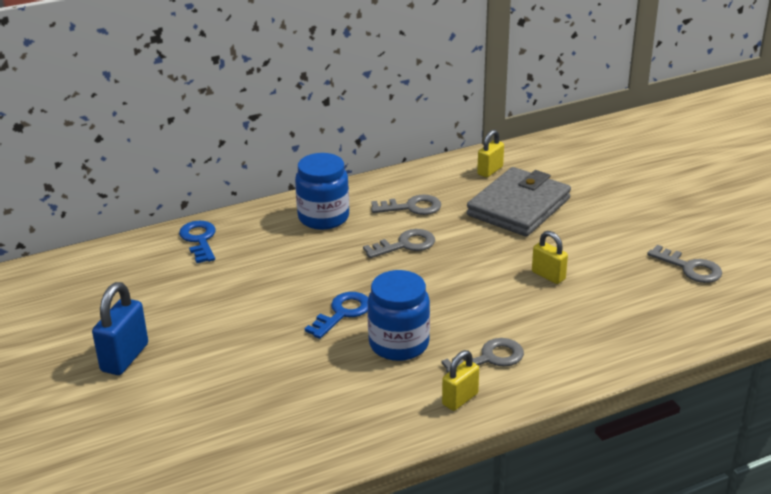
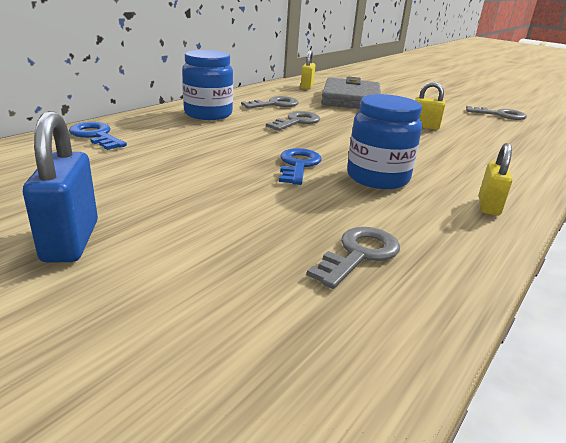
camera: 30 degrees left, 5 degrees down
grey key [442,338,524,373] -> grey key moved to [307,227,400,289]

